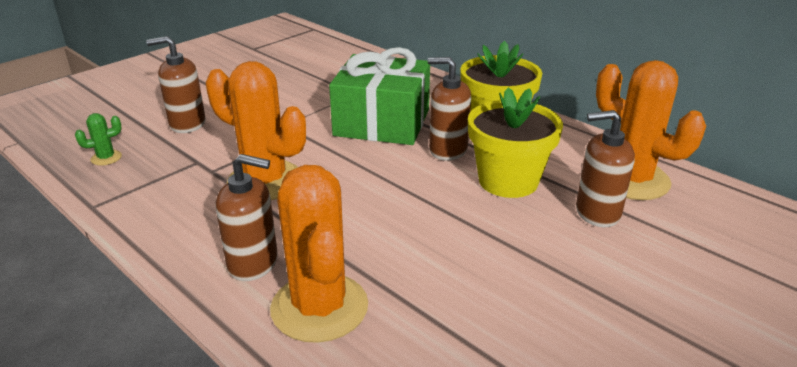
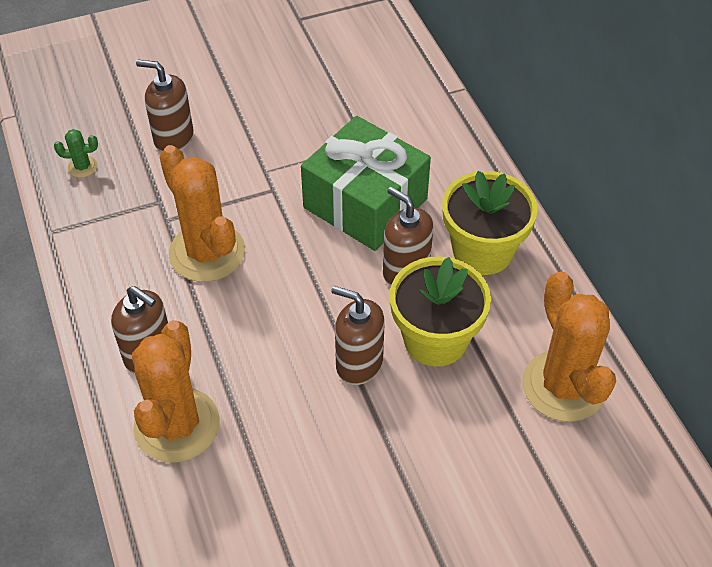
camera: 25 degrees right, 20 degrees up
brown soap dispenser [576,110,635,227] -> brown soap dispenser moved to [331,286,385,385]

